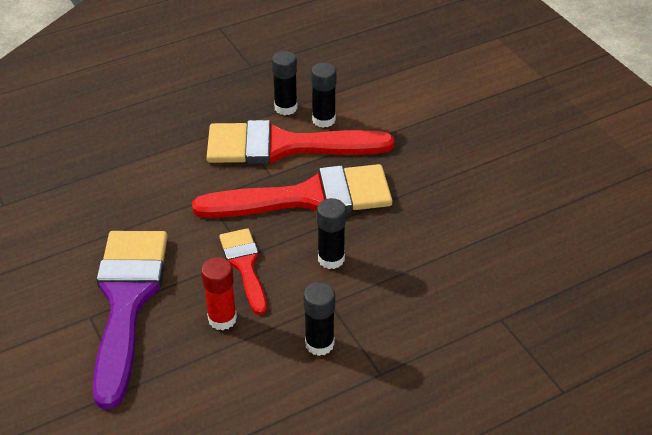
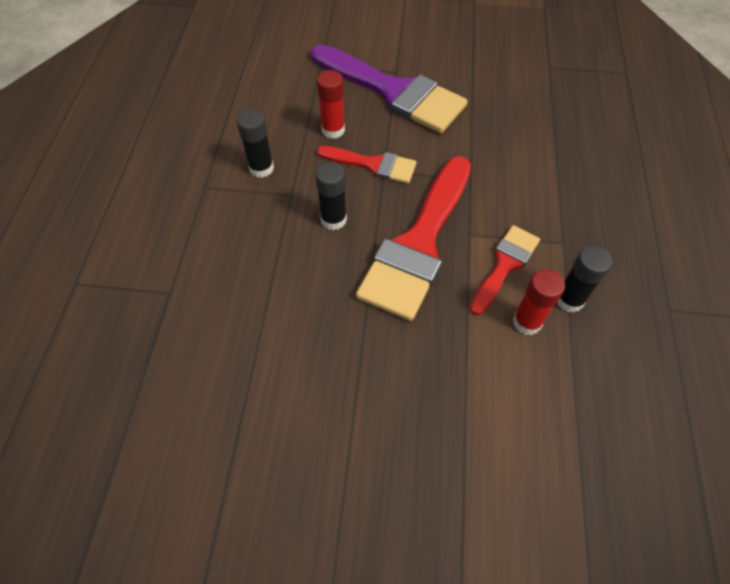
camera: 125 degrees right, 15 degrees up
red brush [207,120,394,164] -> red brush [470,225,540,315], size x0.53
black glue stick [311,63,336,128] -> red glue stick [513,269,565,335]

